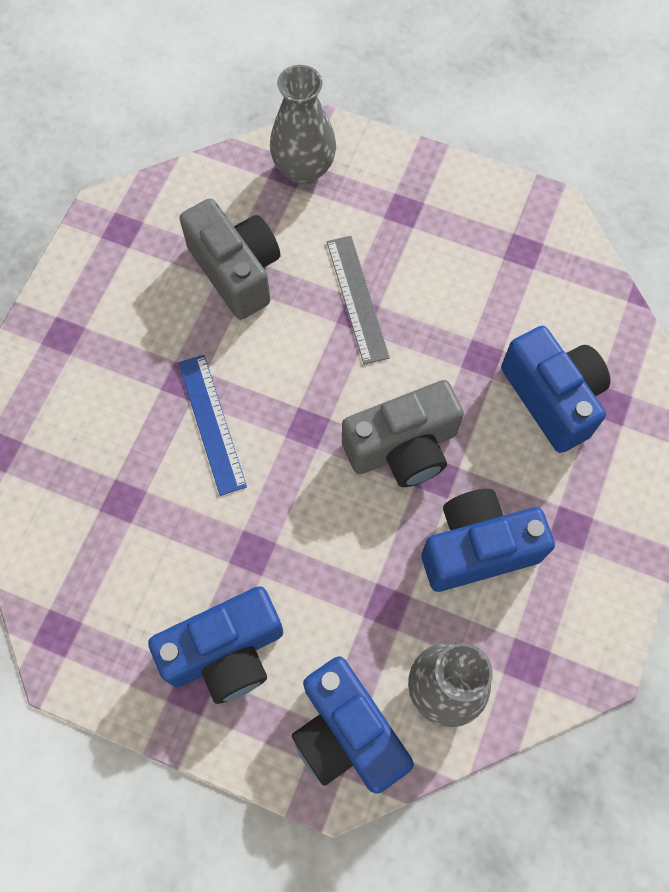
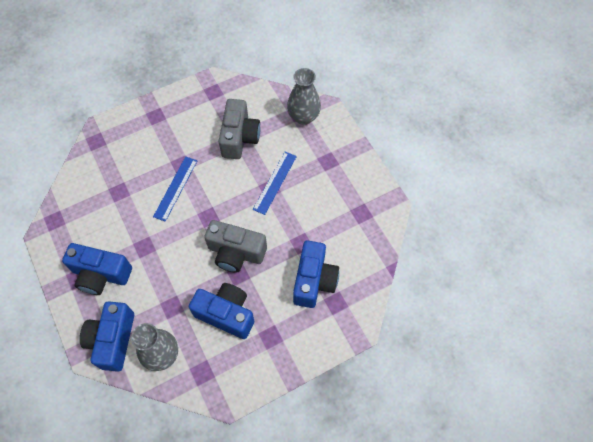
camera: 40 degrees right, 5 degrees down
grey ruler [327,236,390,365] -> blue ruler [253,152,297,215]

